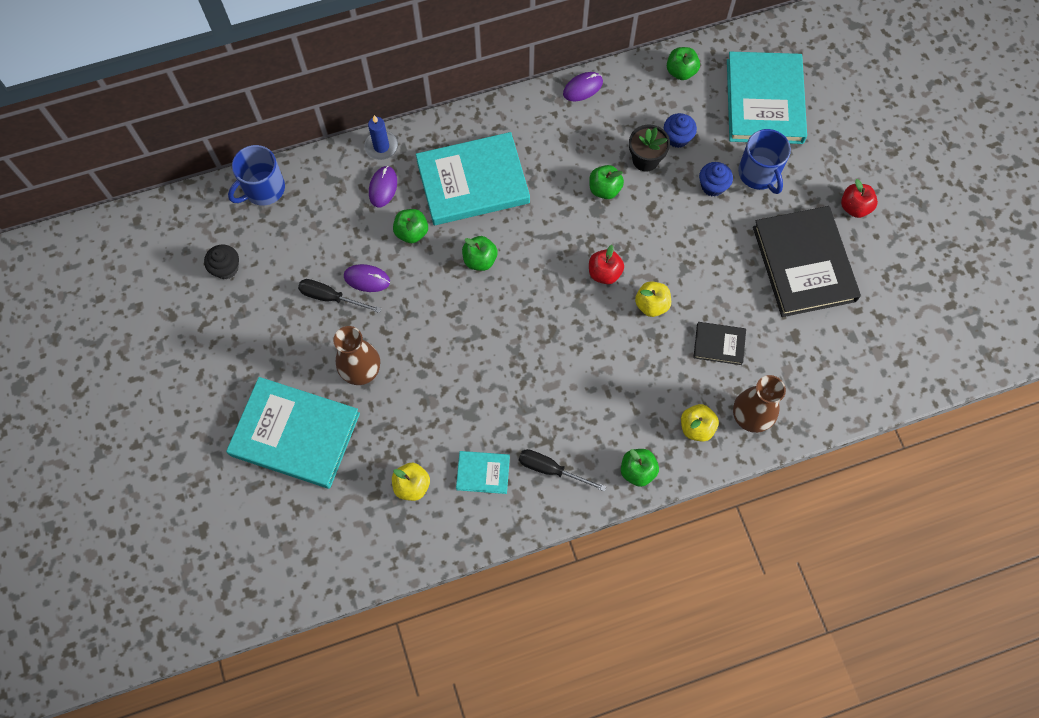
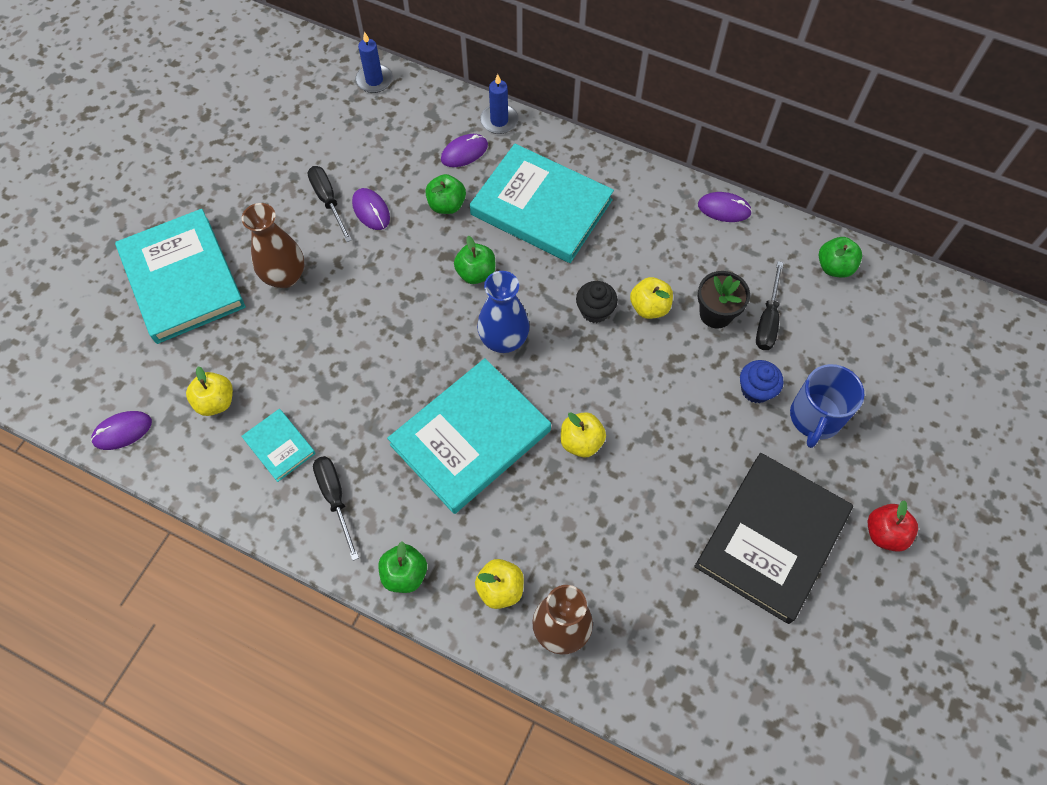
camera: 45 degrees right, 5 degrees down
black cupcake [204,244,239,279] -> black cupcake moved to [576,281,618,323]
blue mug [228,145,285,206] -> blue candle [355,31,393,93]
green apple [589,165,624,199] -> yellow apple [630,277,673,319]
red apple [589,245,624,284] -> none
blue cupcake [664,113,697,148] -> black screwdriver [756,261,783,350]
black book [693,322,746,365] -> none
turquoise book [727,52,807,144] -> turquoise book moved to [387,358,551,514]
none -> purple mouse [91,411,152,450]
none -> blue vase [477,271,530,353]

